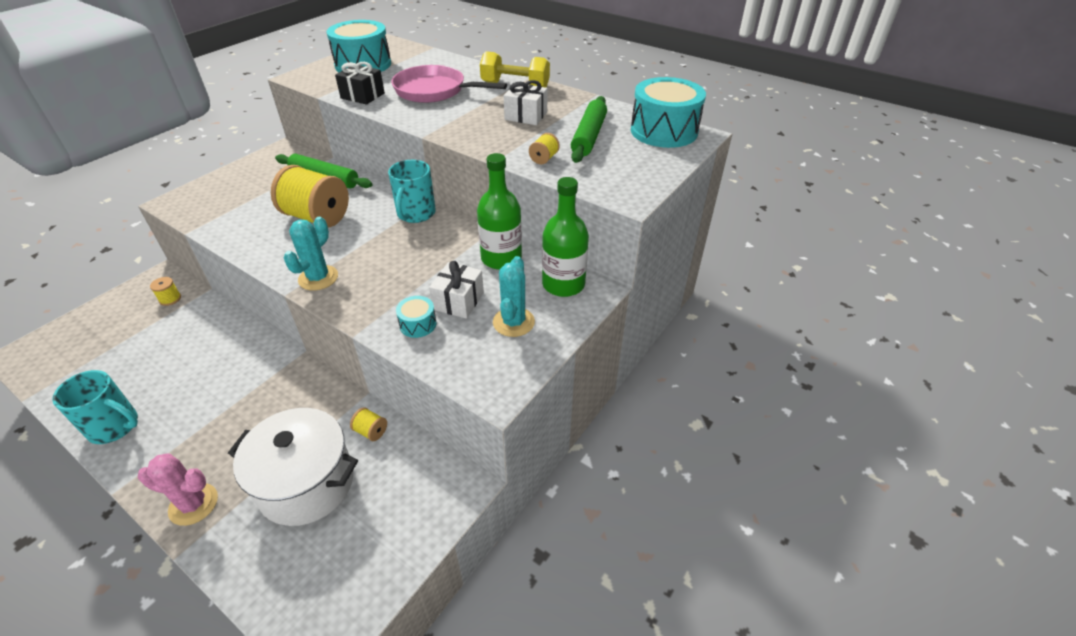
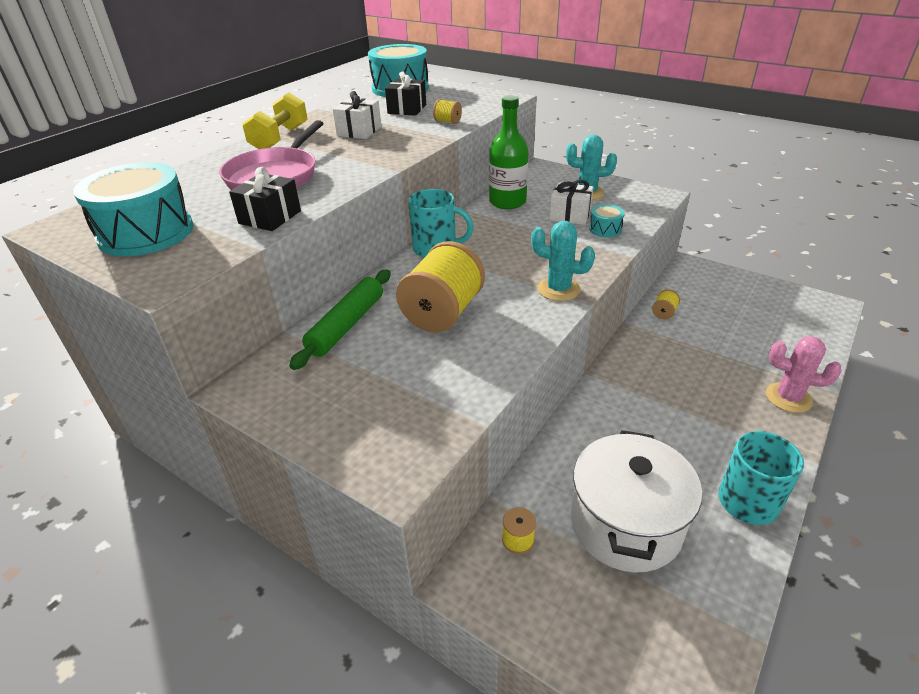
camera: 90 degrees left, 5 degrees down
pink cactus [138,454,218,526] -> pink cactus turned 75 degrees counterclockwise [766,336,842,413]
white pot [228,408,358,526] -> white pot moved to [571,430,702,573]
green bottle [542,177,589,297] -> none
green rolling pin [571,96,607,163] -> black gift [385,71,426,116]

